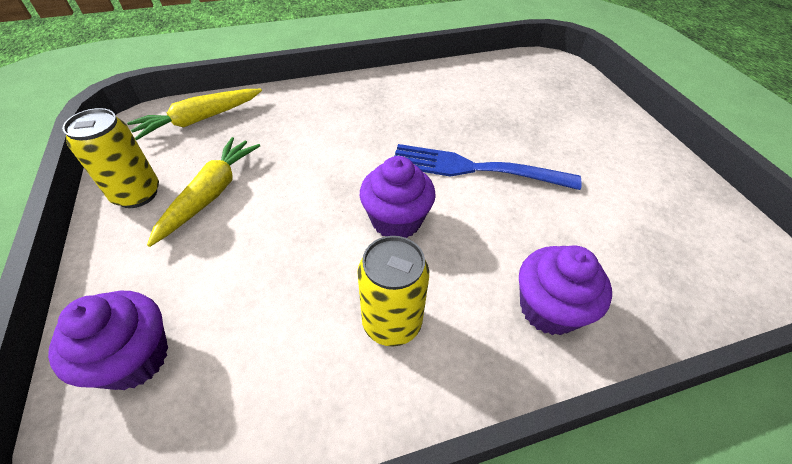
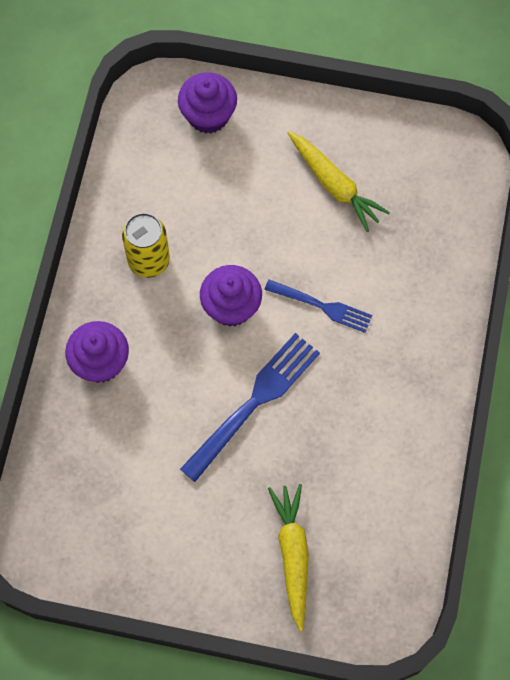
camera: 120 degrees right, 20 degrees up
yellow can [62,108,159,208] -> none
yellow carrot [127,89,262,140] -> yellow carrot moved to [268,484,309,632]
none -> blue fork [264,279,372,333]

